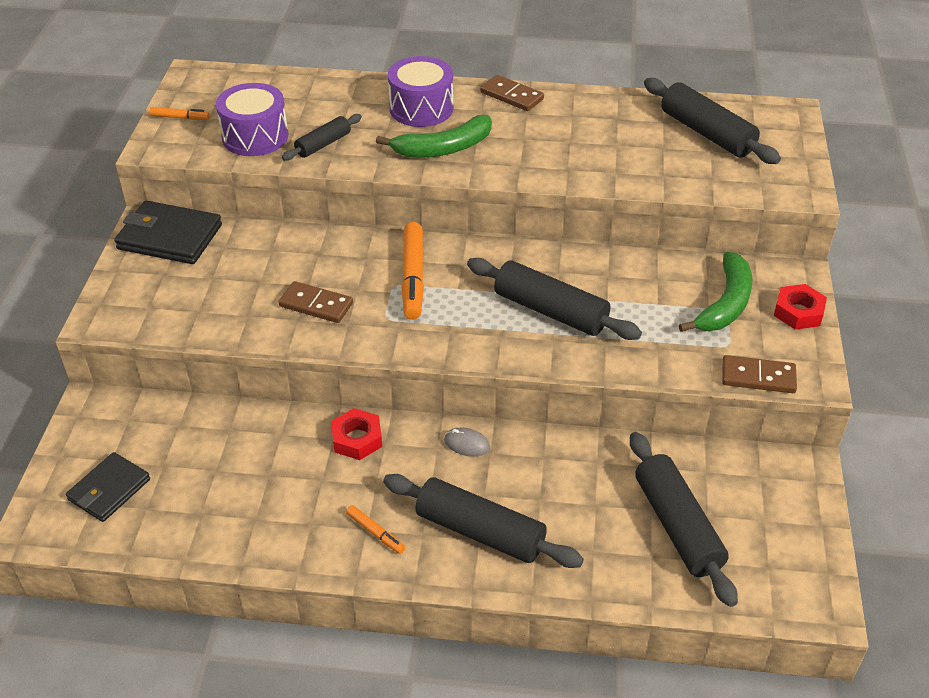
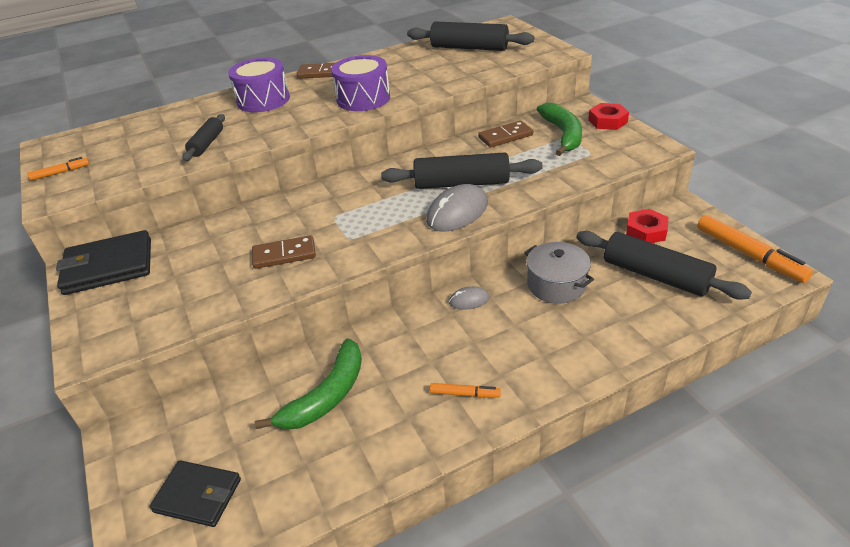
camera: 30 degrees left, 5 degrees down
black wallet [66,452,150,522] -> black wallet turned 75 degrees counterclockwise [149,460,241,527]
purple drum [216,83,288,156] -> purple drum moved to [331,55,390,111]
red nut [331,408,382,460] -> red nut moved to [626,209,668,243]
green banana [376,115,492,158] -> green banana moved to [255,338,362,430]
black rolling pin [383,474,584,568] -> none
orange marker [402,222,424,320] -> orange marker moved to [697,215,813,283]
brown domino [722,355,797,393] -> brown domino moved to [478,121,533,148]
none -> grey mouse [426,184,488,232]
none -> grey pot [524,242,594,304]

